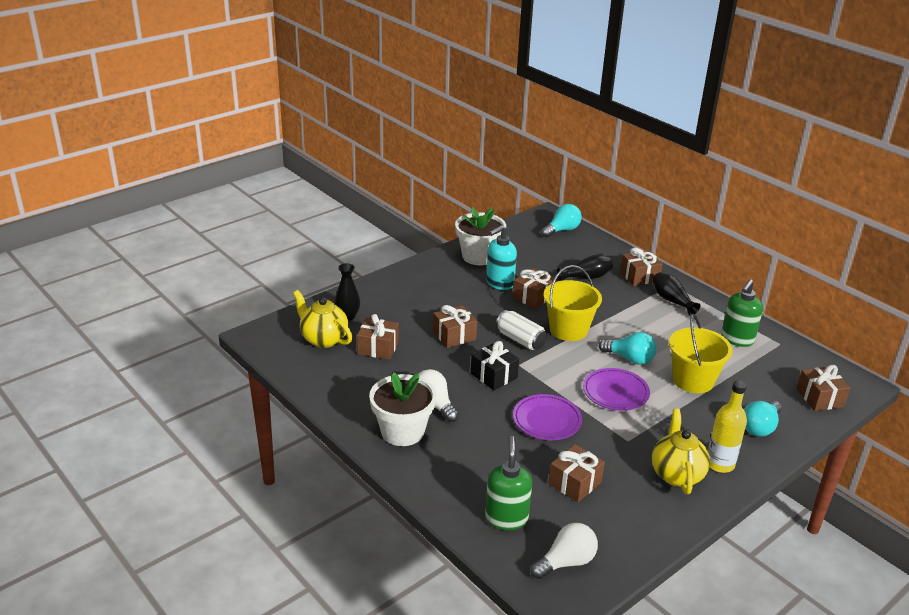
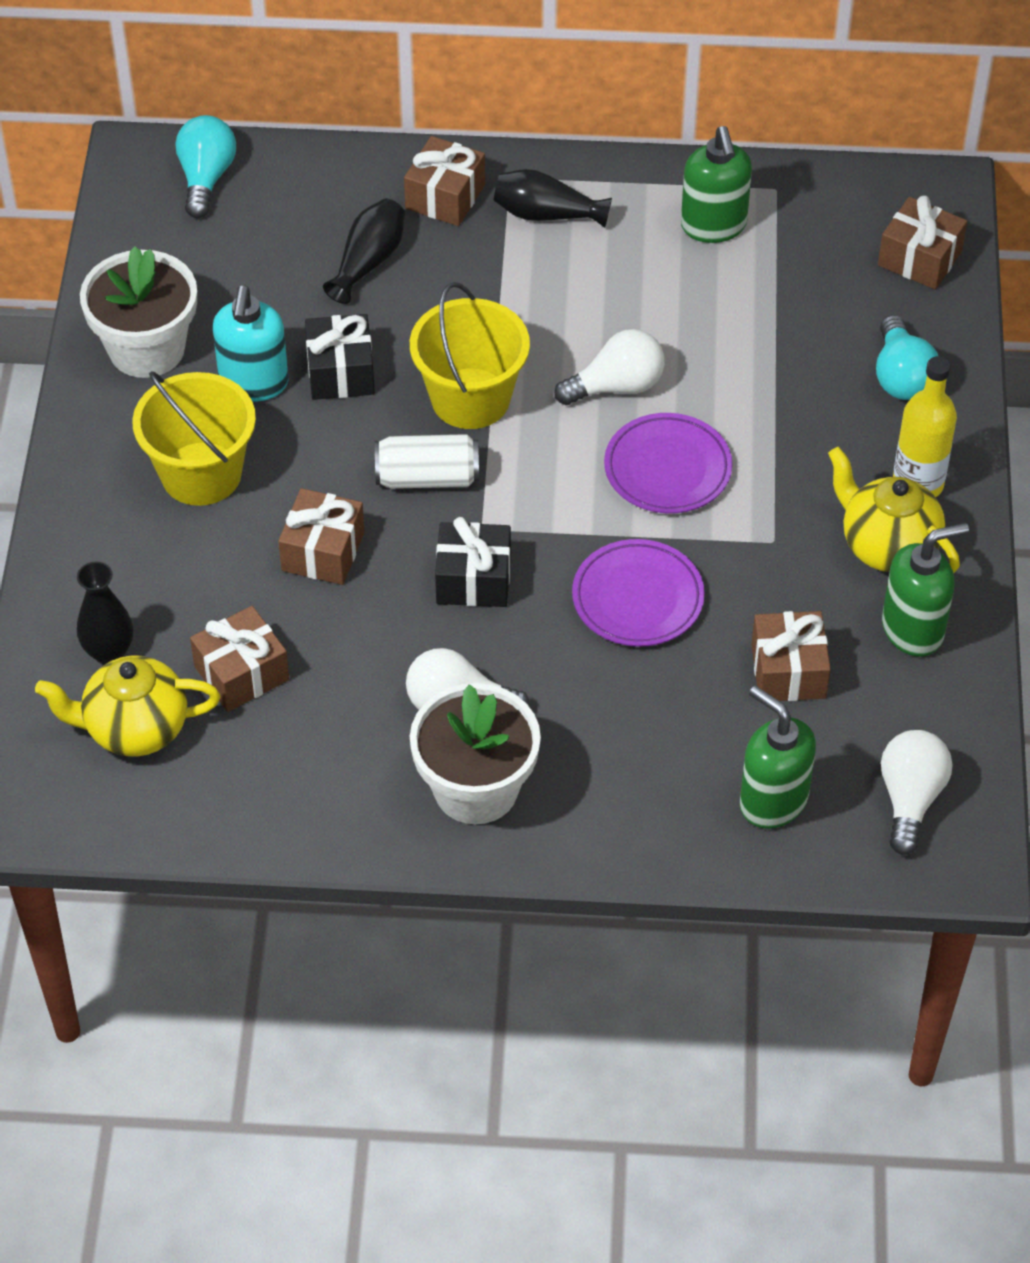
camera: 45 degrees left, 20 degrees up
brown gift [513,268,554,309] -> black gift [305,314,375,400]
turquoise light bulb [599,332,657,365] -> white light bulb [554,329,665,405]
yellow bucket [669,314,733,393] -> yellow bucket moved to [132,371,256,506]
none -> green soap dispenser [882,523,969,657]

